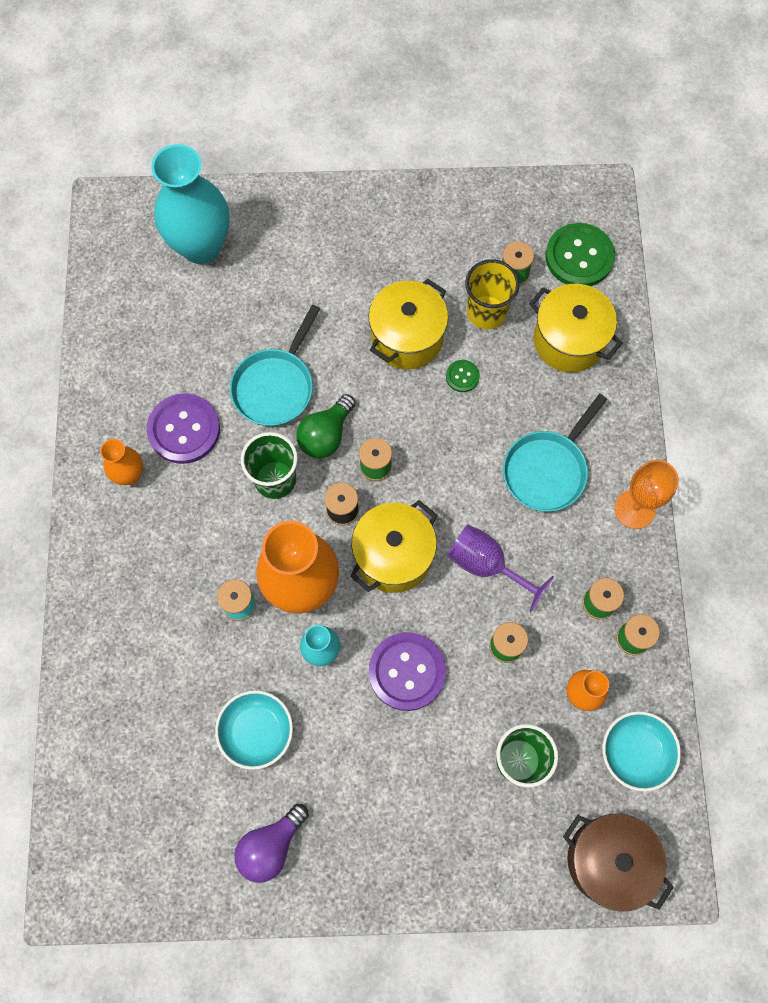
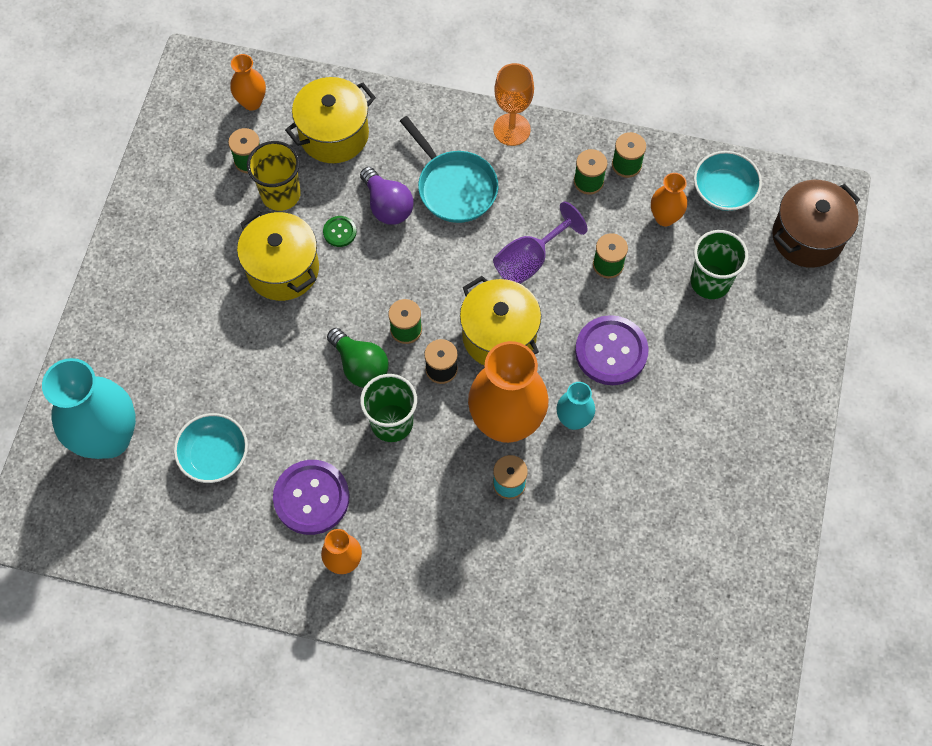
camera: 75 degrees left, 5 degrees down
turquoise bowl [215,690,293,770] -> turquoise bowl moved to [174,413,248,483]
turquoise pan [230,305,320,426] -> none
purple light bulb [234,804,309,883] -> purple light bulb moved to [360,167,414,225]
green button [546,223,615,286] -> orange vase [230,54,266,111]

